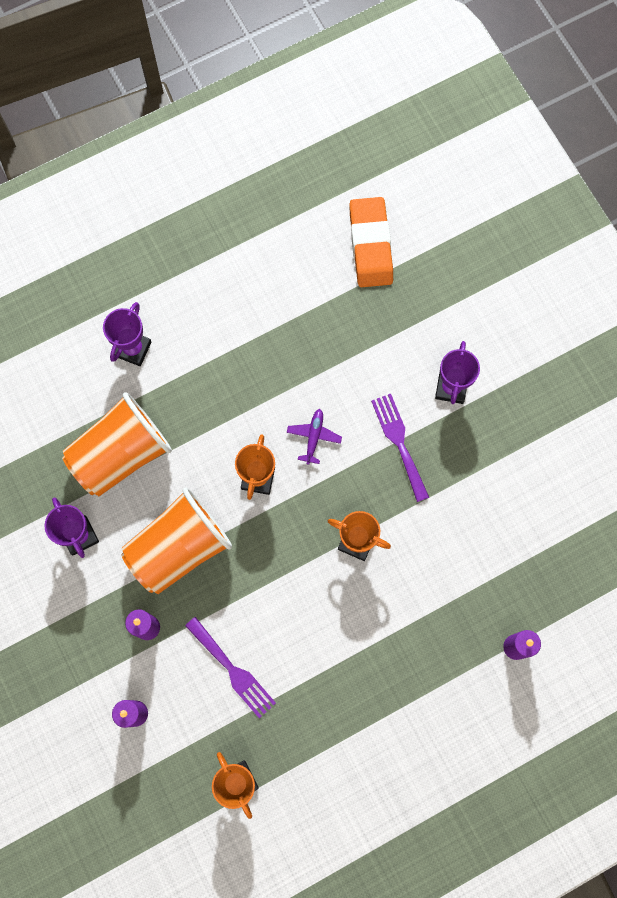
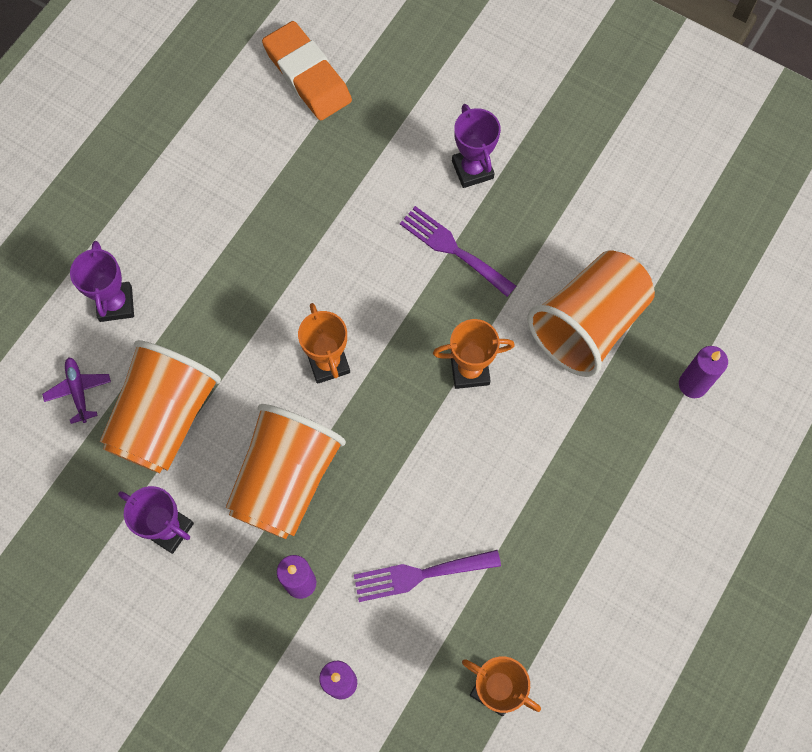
camera: 30 degrees left, 5 degrees down
purple fork [185,617,276,718] -> purple fork turned 150 degrees clockwise [354,550,501,602]
purple plane [287,409,342,465] -> purple plane moved to [42,357,111,424]
none -> orange cup [528,250,655,377]

